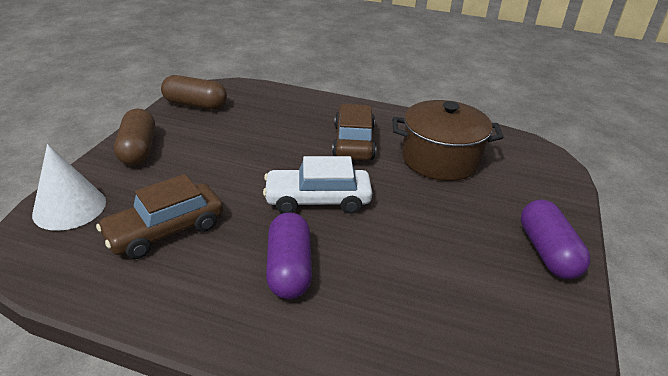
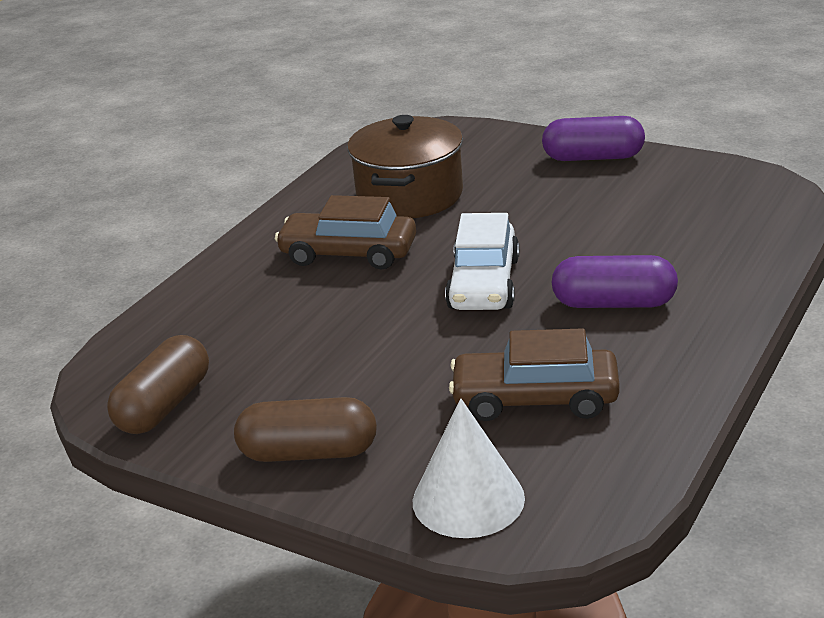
camera: 75 degrees left, 5 degrees down
brown car [96,174,223,259] -> brown car turned 120 degrees clockwise [449,328,620,421]

